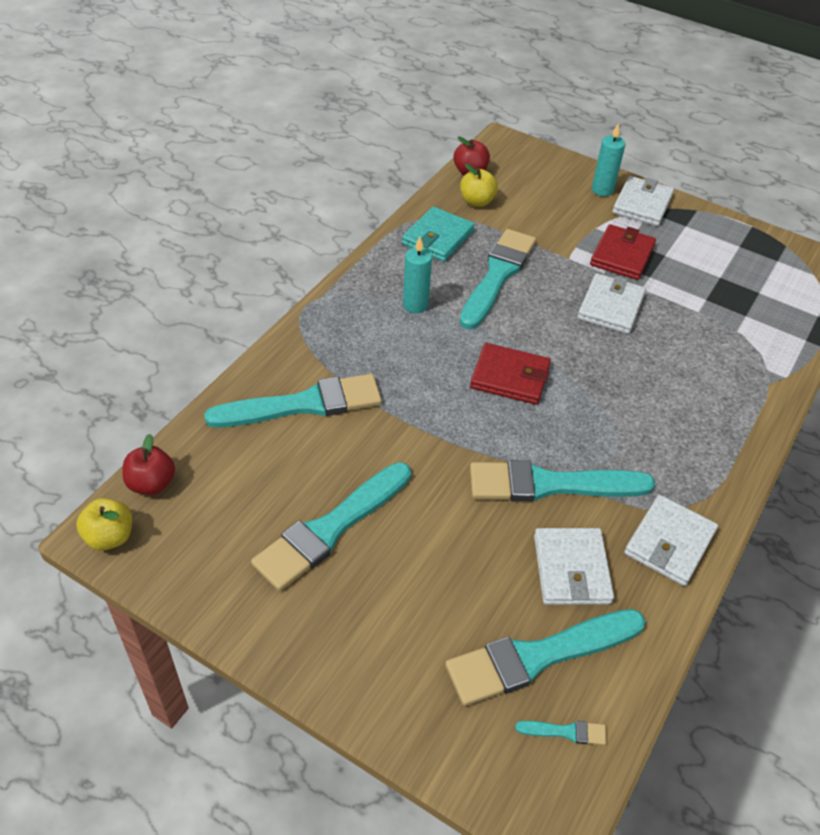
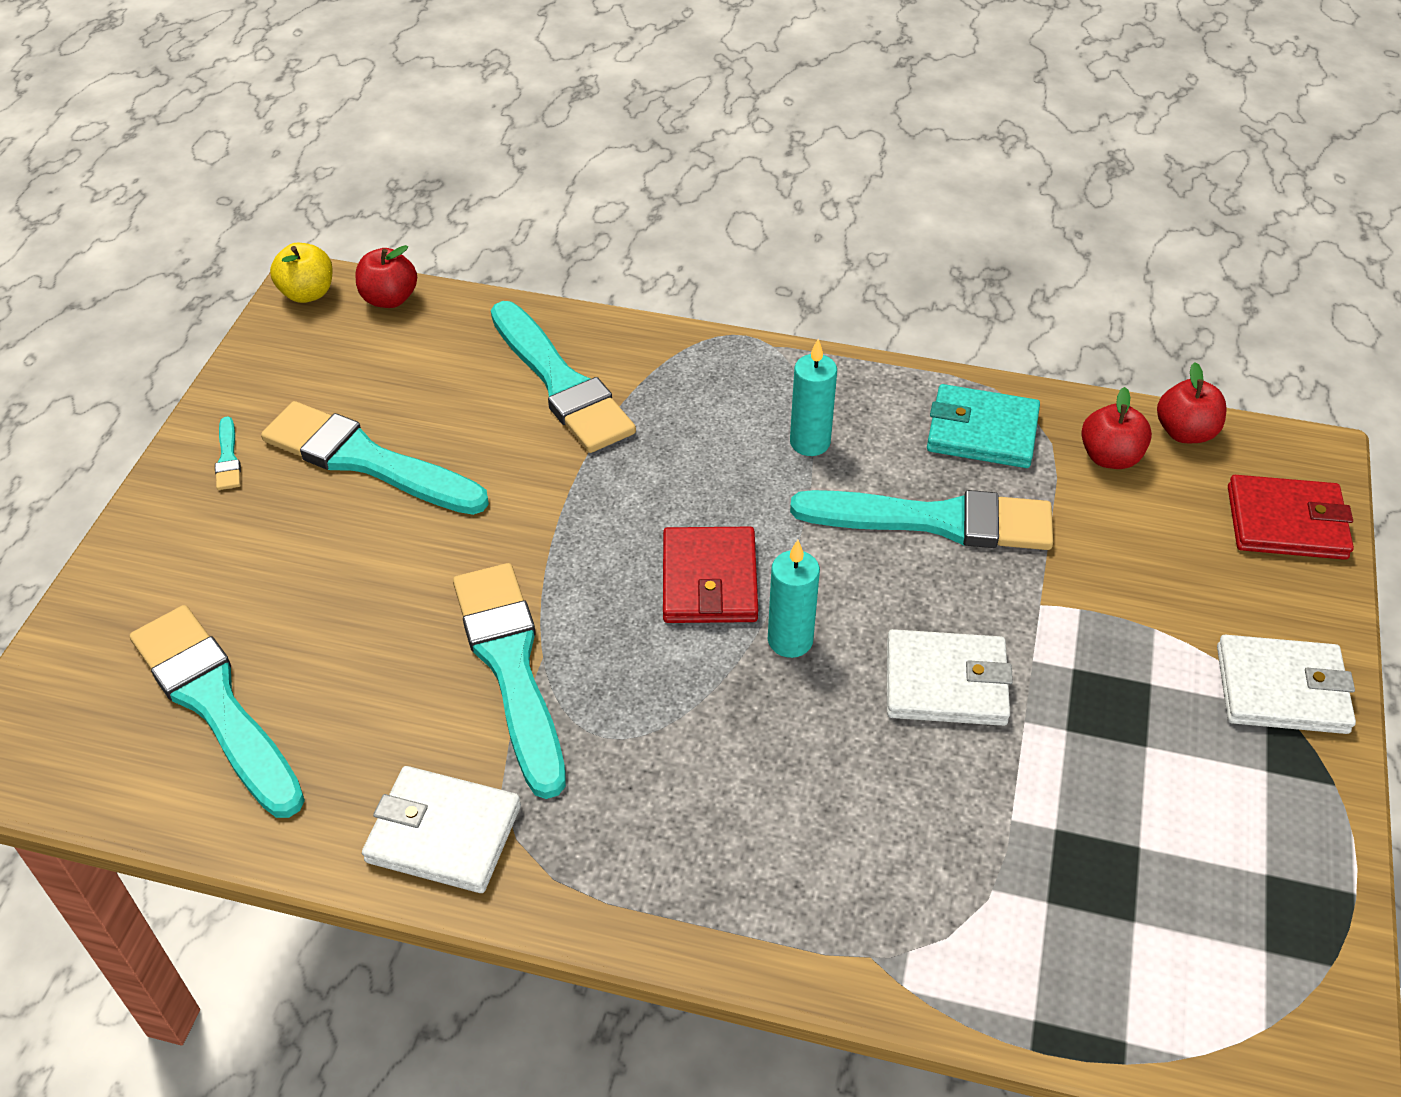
camera: 75 degrees right, 0 degrees up
yellow apple [460,164,498,207] -> red apple [1081,387,1152,469]
turquoise brush [515,721,607,745] -> turquoise brush moved to [215,417,241,490]
white wallet [534,528,614,605] -> none
red wallet [590,224,656,280] -> red wallet moved to [1228,475,1354,560]
turquoise candle [592,124,625,196] -> turquoise candle moved to [768,540,820,658]

